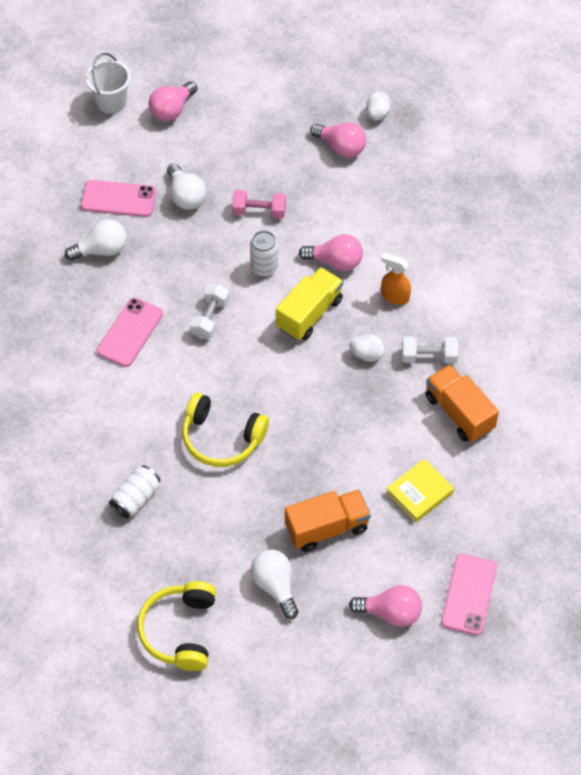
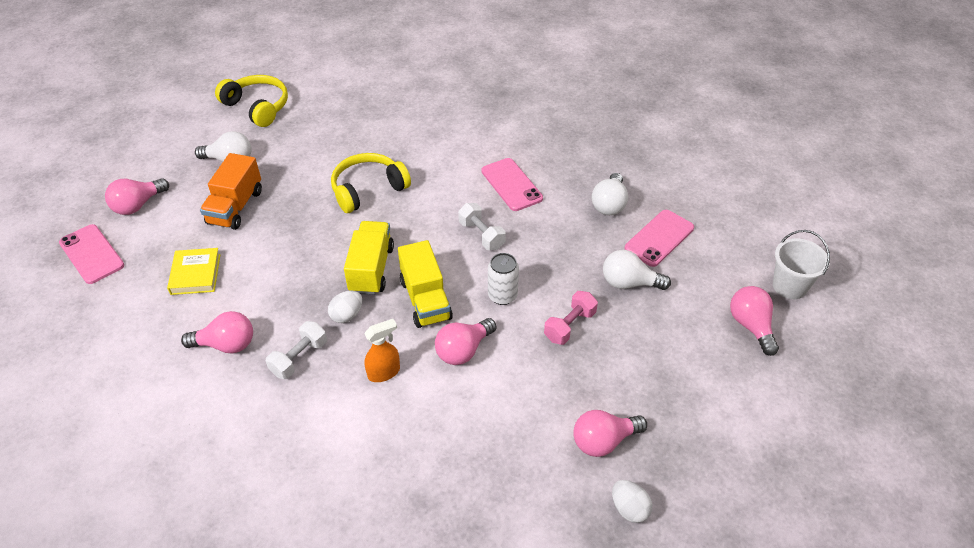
camera: 125 degrees right, 10 degrees down
white can [109,465,160,519] -> none
orange truck [426,364,499,442] -> pink light bulb [181,311,253,353]
none -> yellow truck [344,221,394,295]

